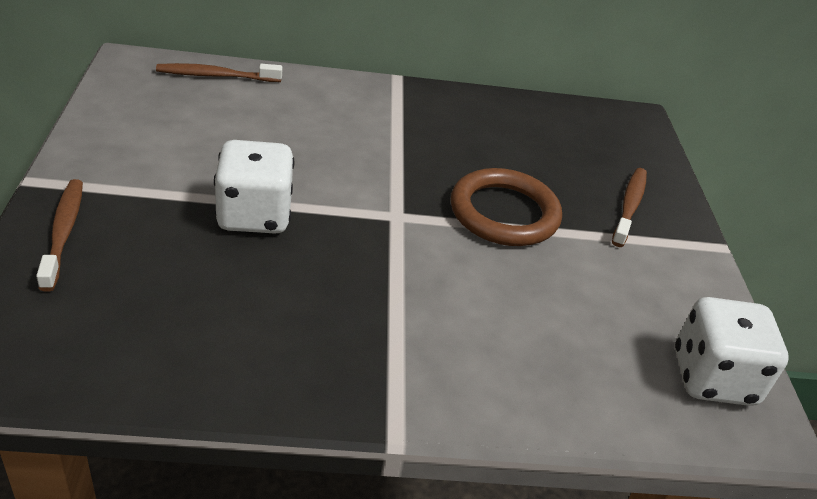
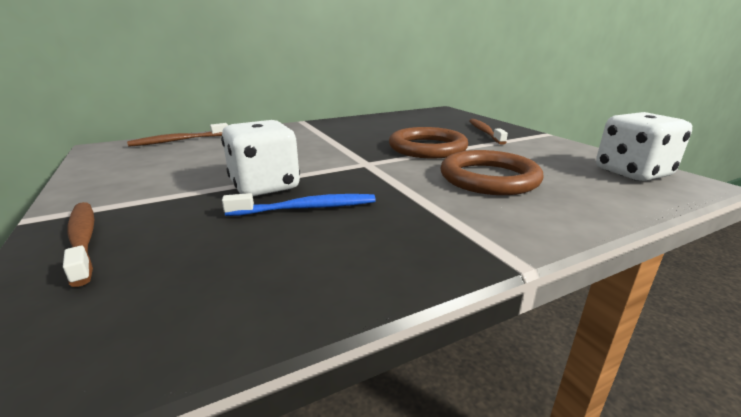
camera: 20 degrees left, 15 degrees down
none -> blue toothbrush [222,193,376,216]
none -> brown ring [440,150,543,195]

